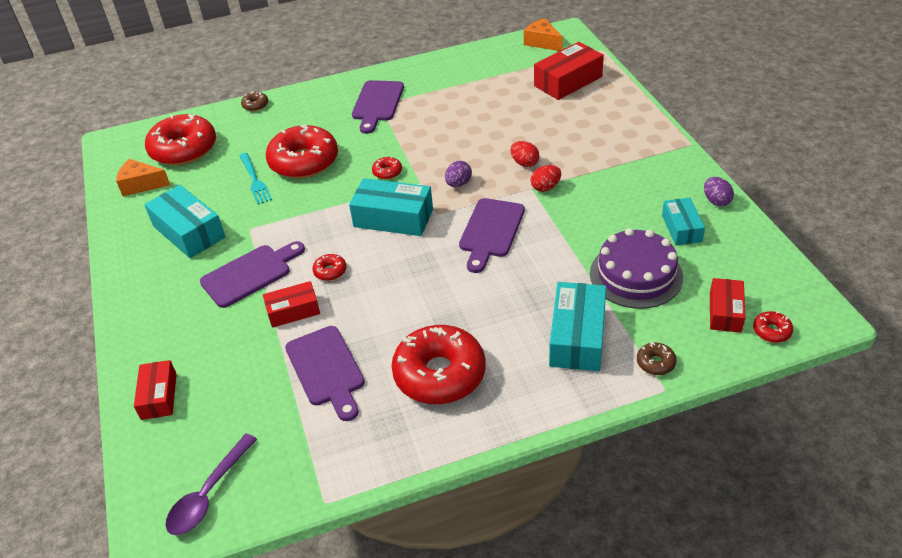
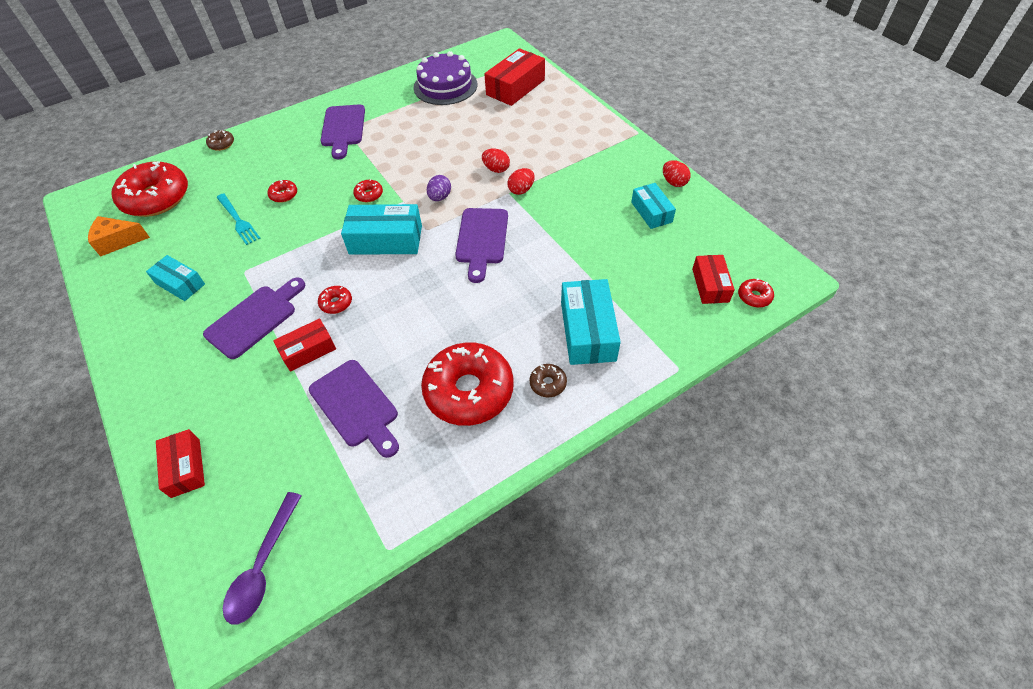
camera: 15 degrees left, 10 degrees up
turquoise box [144,185,225,258] -> turquoise box [146,255,205,301], size x0.62
red donut [266,125,338,179] -> red donut [268,180,297,203], size x0.41
orange cheese [524,18,563,51] -> none
purple cake [590,228,683,309] -> purple cake moved to [414,51,477,105]
brown donut [637,342,676,375] -> brown donut moved to [530,364,567,397]
purple egg [704,177,734,206] -> red egg [663,160,691,187]

